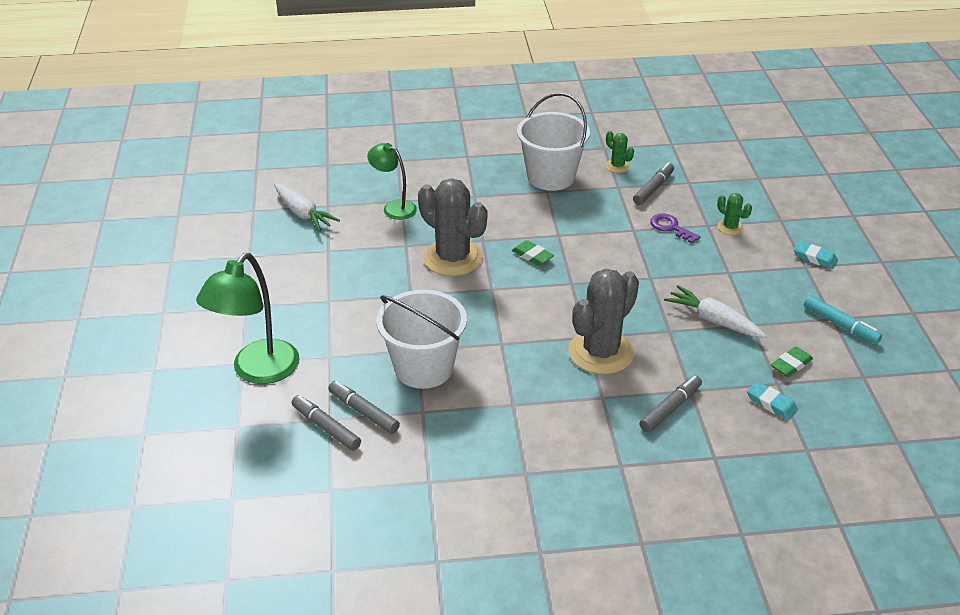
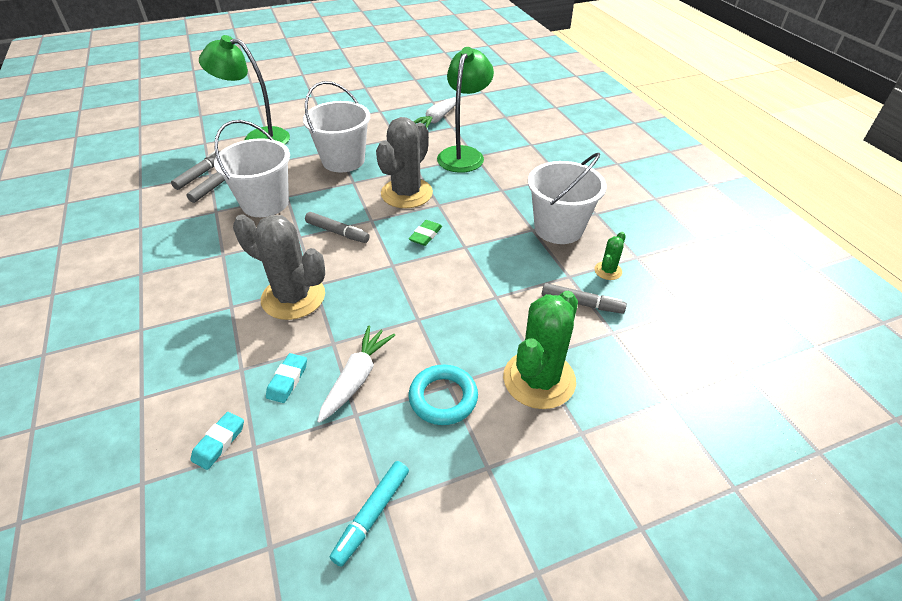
camera: 75 degrees right, 5 degrees up
green lamp [367,143,417,220] -> green lamp [437,47,494,173], size x1.66
grey marker [639,375,702,432] -> grey marker moved to [305,212,370,243]
purple key [650,214,701,244] -> none
green cactus [717,193,752,235] -> green cactus [503,291,578,409], size x2.20
green eraser [771,346,813,377] -> none
turquoise eraser [793,241,838,269] -> turquoise eraser moved to [266,353,307,403]
none -> white bucket [303,81,370,172]
none -> turquoise ring [409,365,478,425]

